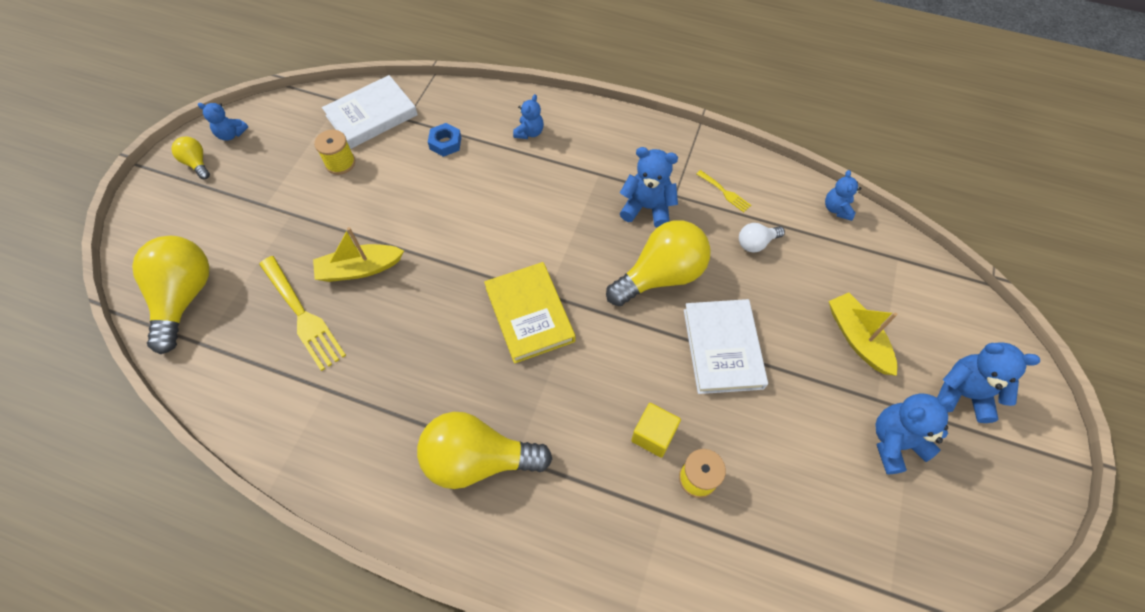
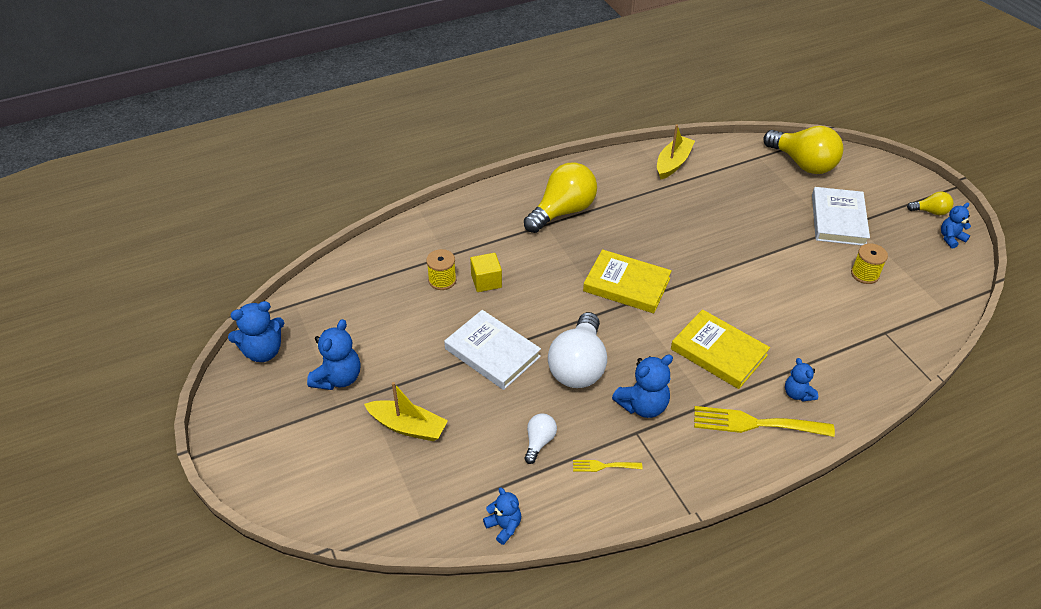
camera: 135 degrees right, 15 degrees down
yellow fork [259,256,346,371] -> yellow fork moved to [694,406,835,437]
yellow boat [313,227,404,282] -> yellow boat moved to [657,124,695,179]
white book [322,75,418,149] -> white book moved to [812,187,870,245]
blue nut [428,123,461,157] -> none
yellow light bulb [606,220,711,306] -> white light bulb [548,312,607,388]
blue teddy bear [937,342,1040,423] -> blue teddy bear moved to [228,301,284,362]
none -> yellow book [671,309,770,389]

